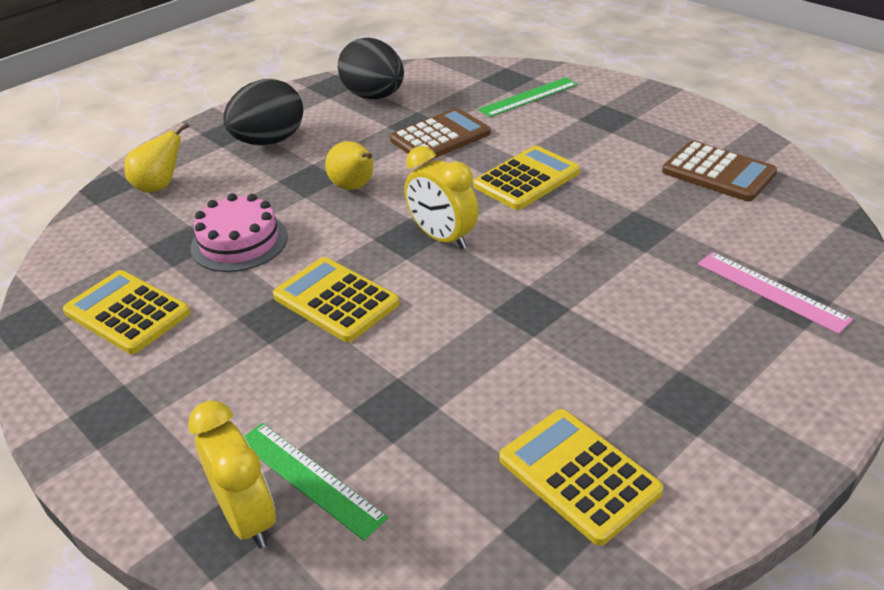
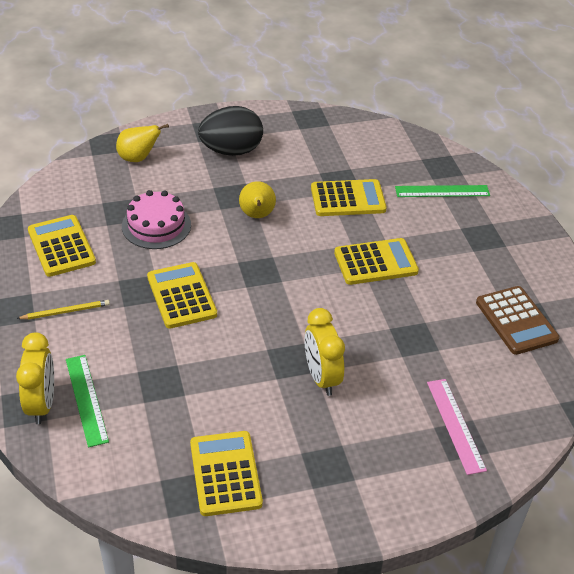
camera: 25 degrees right, 5 degrees up
black egg [338,38,404,99] -> none
brown calculator [390,108,491,160] -> yellow calculator [311,179,387,216]
yellow clock [405,146,478,249] -> yellow clock moved to [304,308,345,396]
none -> yellow pencil [16,300,110,320]

